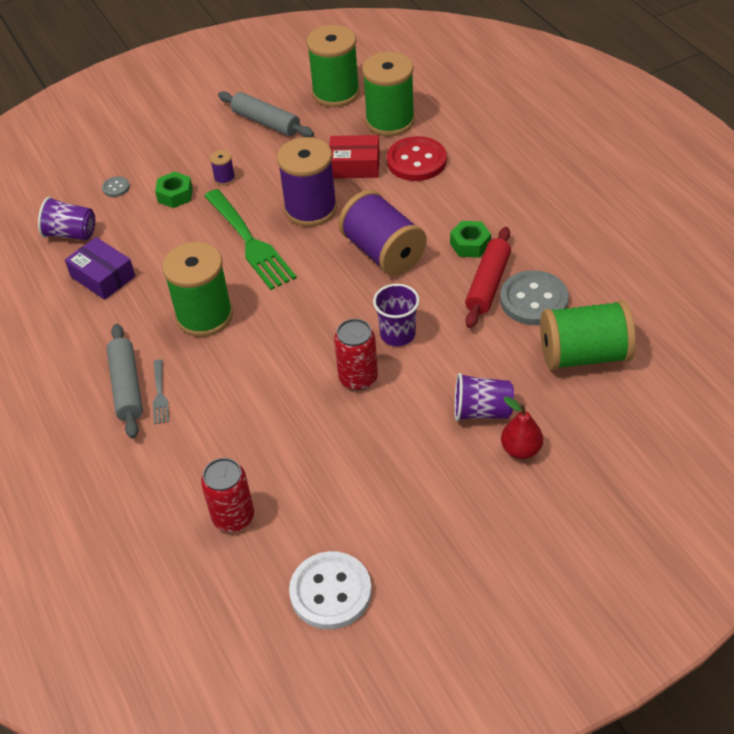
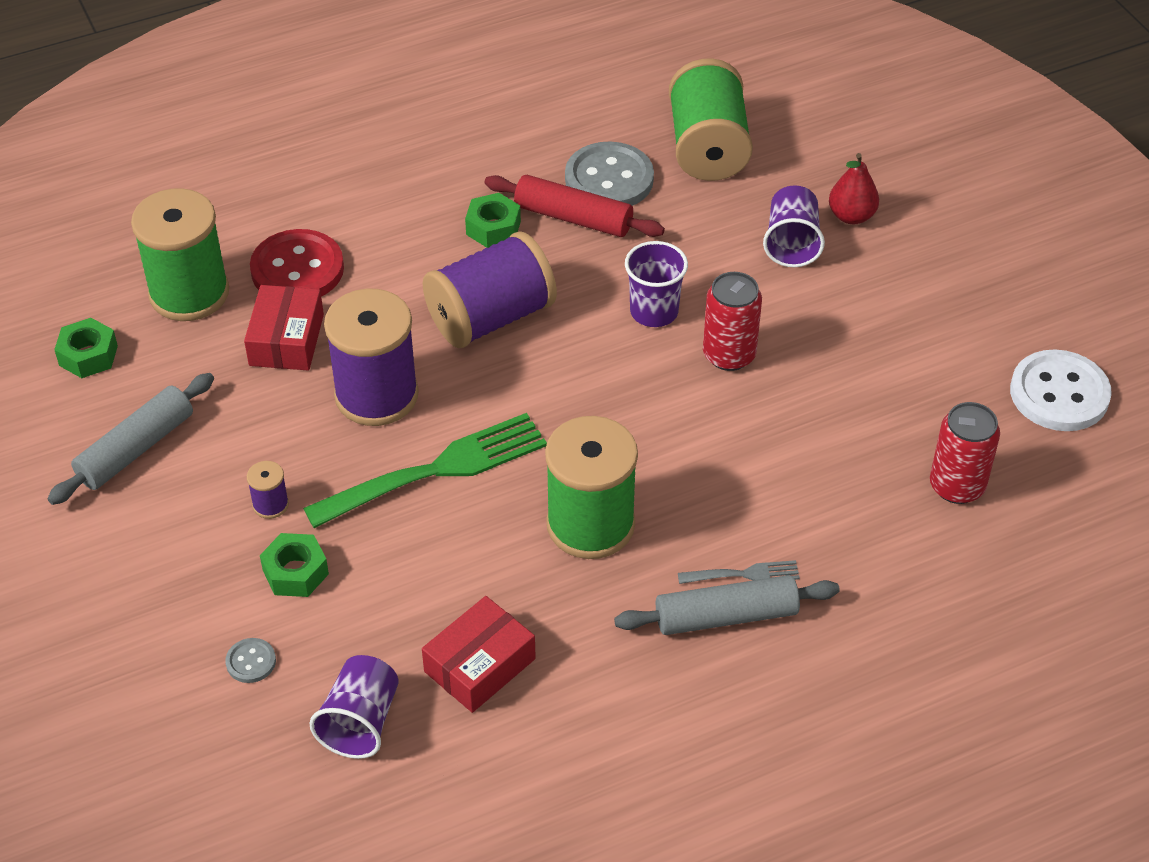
camera: 90 degrees left, 0 degrees up
purple box [65,237,135,300] -> red box [422,596,536,713]
green spool [307,25,360,107] -> green nut [54,318,118,378]

